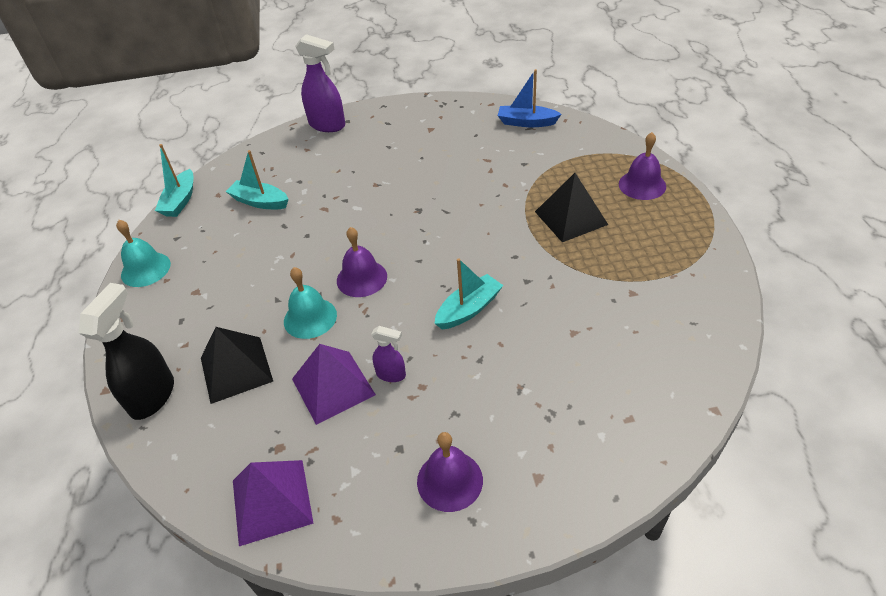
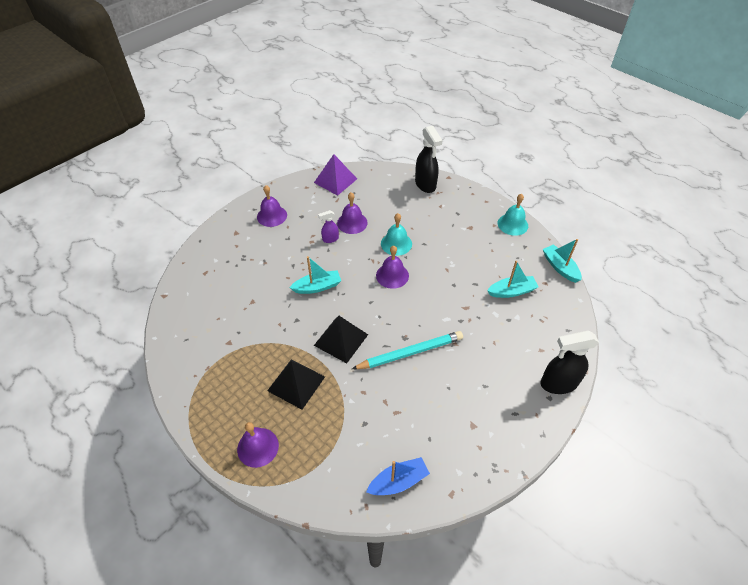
camera: 140 degrees right, 5 degrees up
black pyramid [201,327,273,404] -> black pyramid moved to [314,316,368,363]
purple pyramid [292,344,376,425] -> purple bell [337,192,368,234]
purple spray bottle [295,34,345,132] -> black spray bottle [540,330,599,394]
turquoise boat [434,258,503,329] -> turquoise boat turned 120 degrees counterclockwise [290,256,341,294]
none -> turquoise pencil [352,331,463,369]

